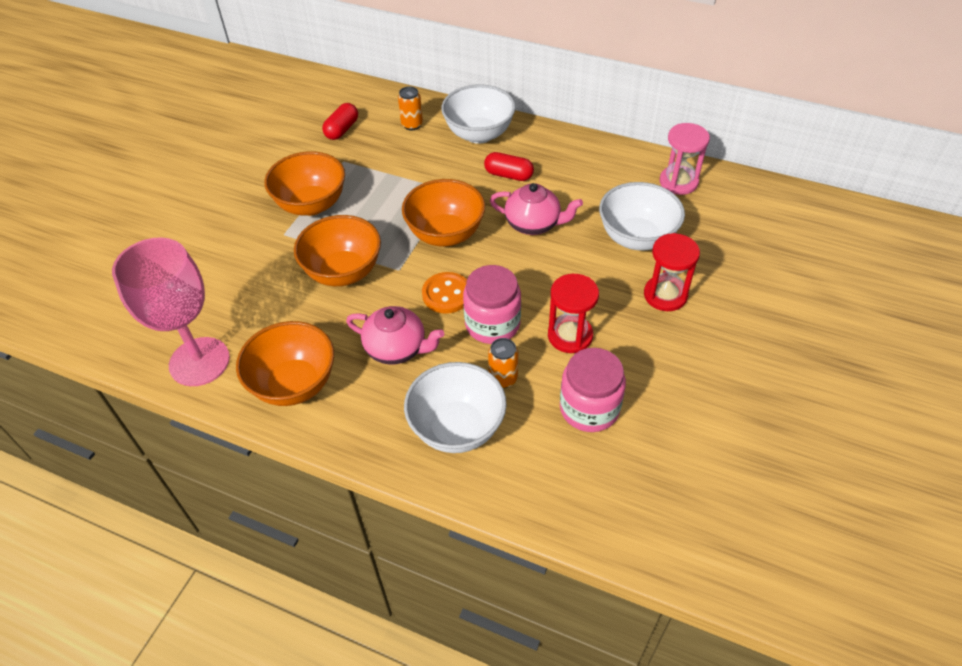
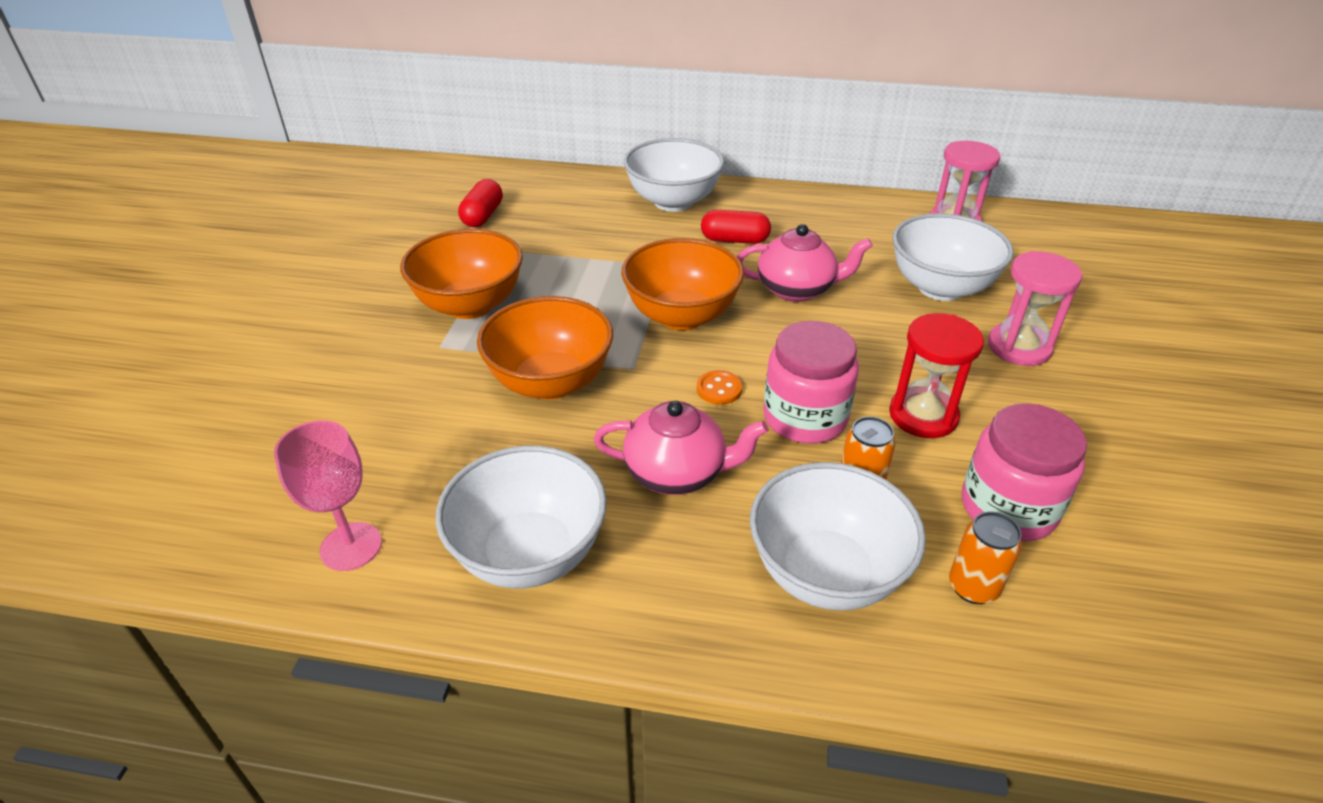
camera: 15 degrees left, 10 degrees down
pink goblet [112,237,230,386] -> pink goblet [274,420,382,571], size x0.58
orange bowl [236,321,334,406] -> white bowl [436,446,607,588]
orange can [398,86,423,130] -> orange can moved to [949,511,1022,604]
orange button [422,272,467,314] -> orange button [697,370,742,405], size x0.61
red hourglass [644,233,700,311] -> pink hourglass [988,251,1082,366]

